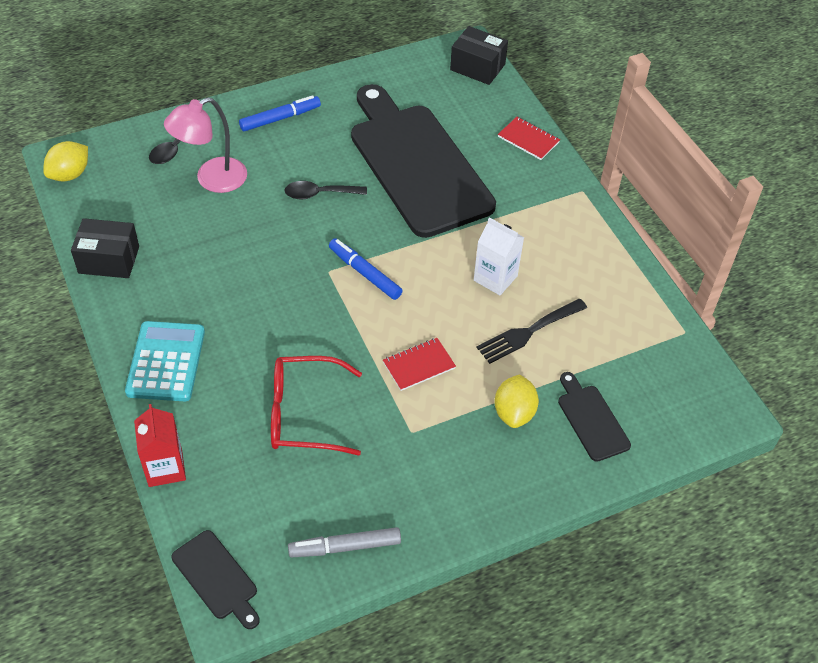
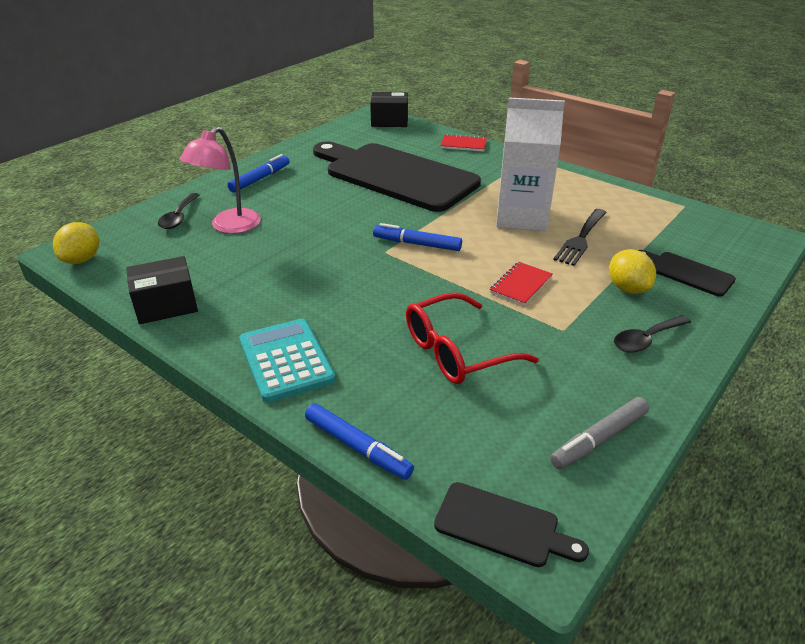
camera: 25 degrees left, 15 degrees down
red carton [134,404,186,487] -> blue marker [305,403,414,480]
black spoon [284,181,367,199] -> black spoon moved to [614,315,691,353]
white carton [474,217,524,295] -> white carton [496,97,565,231], size x1.69

